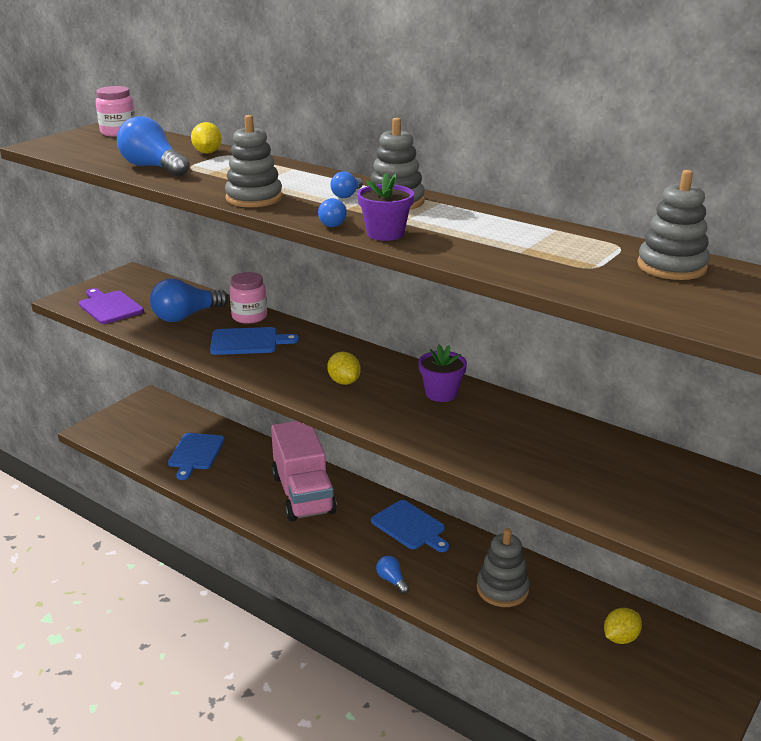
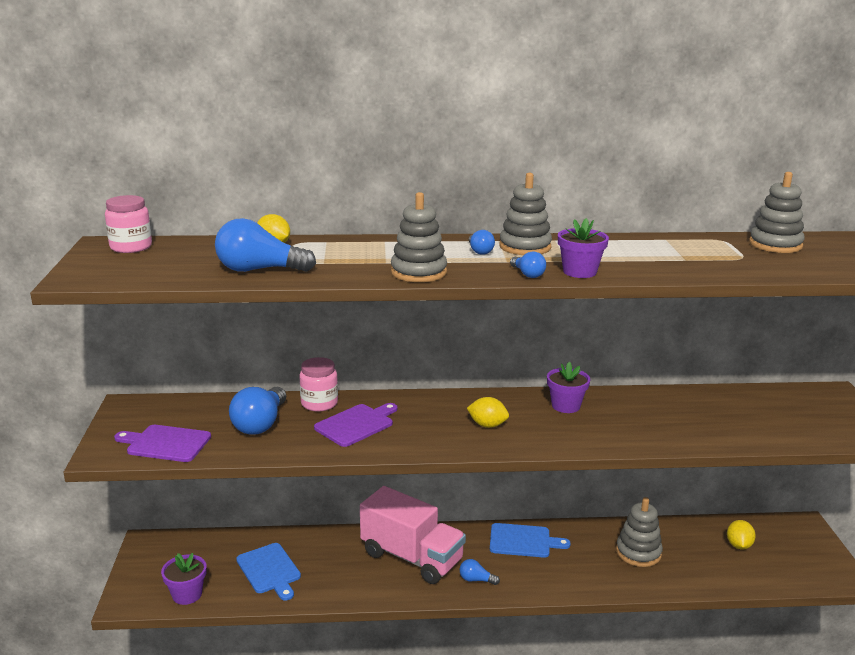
camera: 40 degrees left, 5 degrees down
blue cutting board [210,327,299,355] -> purple cutting board [314,403,398,447]
blue light bulb [376,556,409,594] -> blue light bulb moved to [460,559,500,585]
none -> purple flower pot [161,553,206,605]

